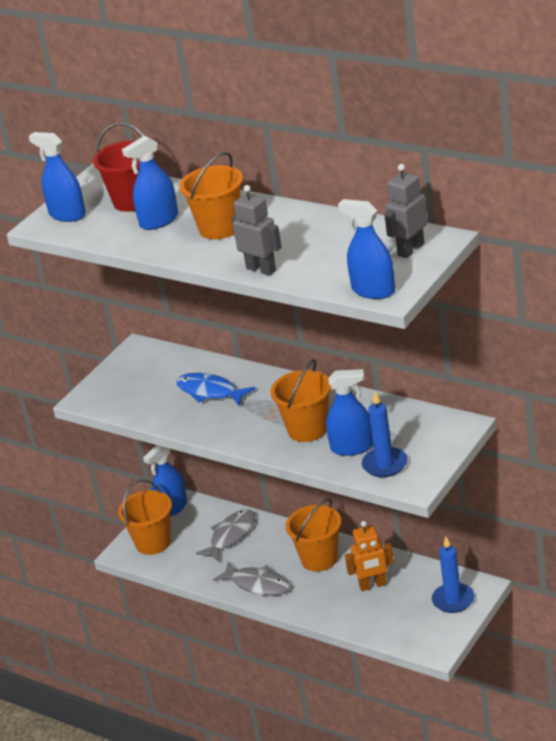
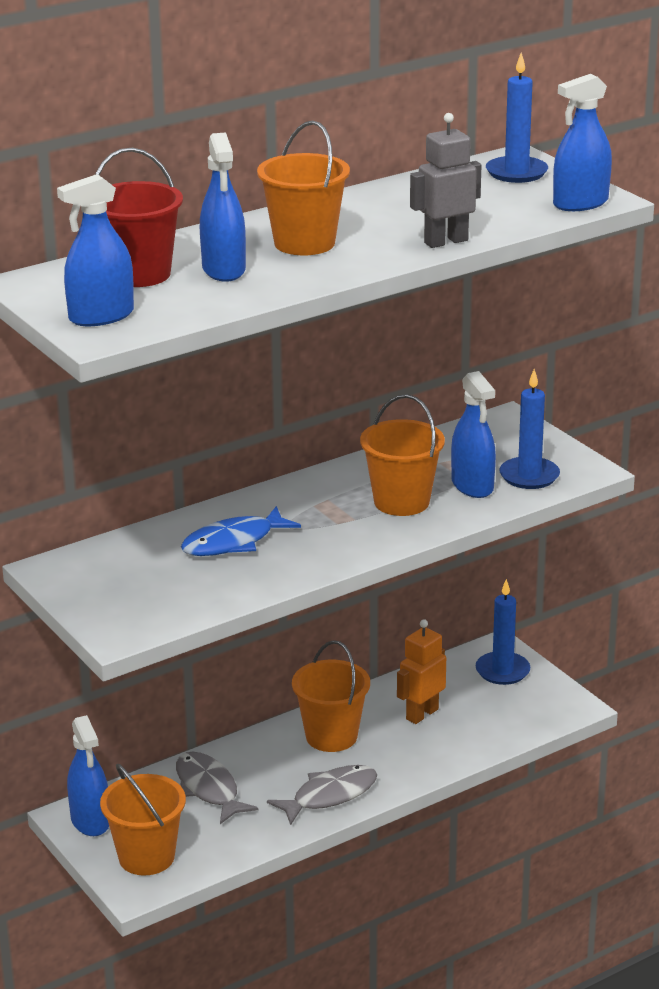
camera: 70 degrees left, 5 degrees down
blue spray bottle [326,369,373,456] -> blue spray bottle turned 135 degrees clockwise [451,371,496,498]
orange robot [345,521,394,591] -> orange robot turned 150 degrees counterclockwise [397,619,446,724]
grey robot [384,164,428,258] -> blue candle [486,53,548,183]

